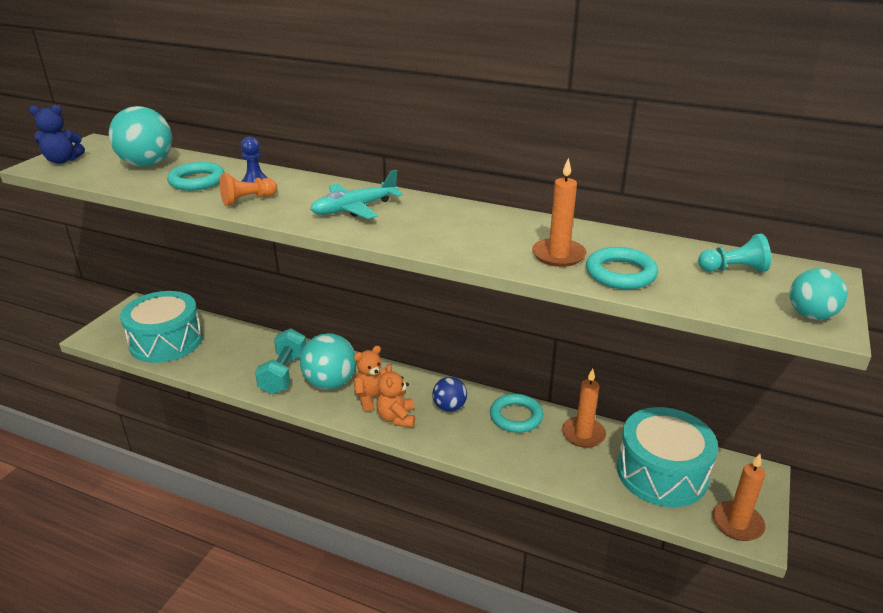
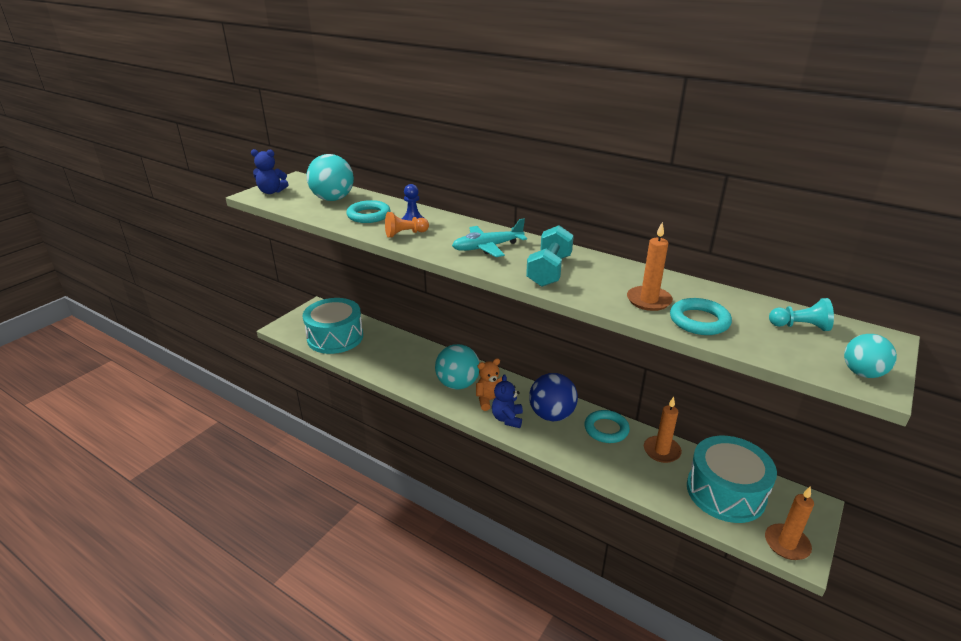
camera: 10 degrees right, 0 degrees up
turquoise dumbbell [255,328,306,394] -> turquoise dumbbell moved to [526,225,574,287]
orange teddy bear [376,364,415,427] -> blue teddy bear [492,374,523,428]
blue ball [433,377,467,412] -> blue ball [529,373,578,421], size x1.67

